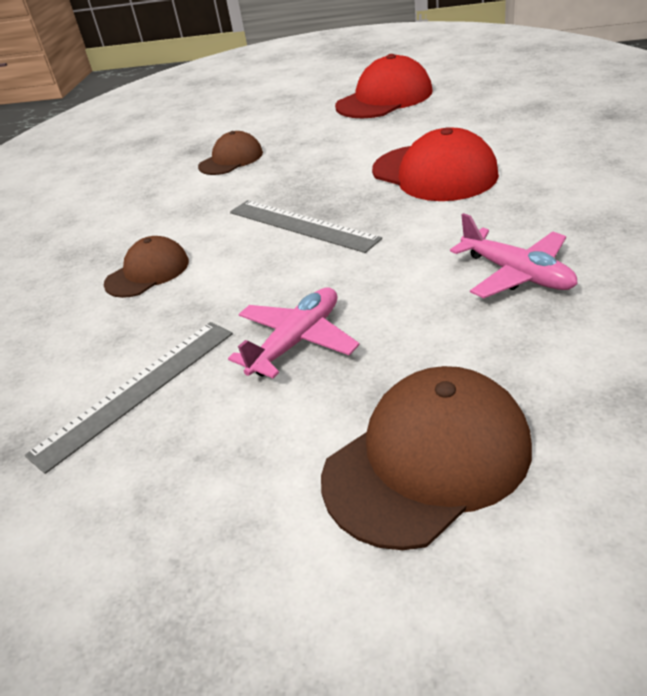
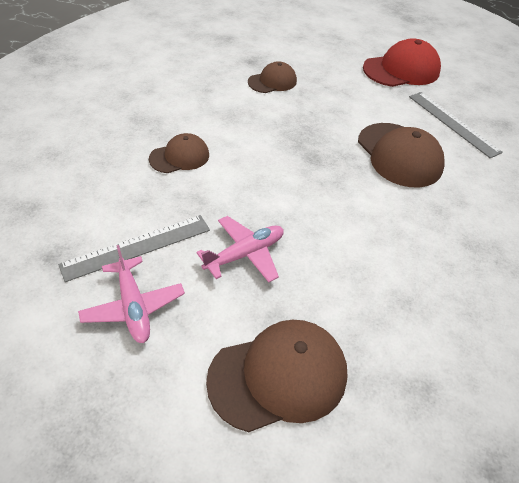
camera: 10 degrees right, 10 degrees up
grey ruler [230,200,382,253] -> grey ruler moved to [409,92,503,158]
red cap [372,127,499,201] -> brown cap [358,123,445,187]
pink plane [450,213,578,298] -> pink plane moved to [78,245,185,343]

